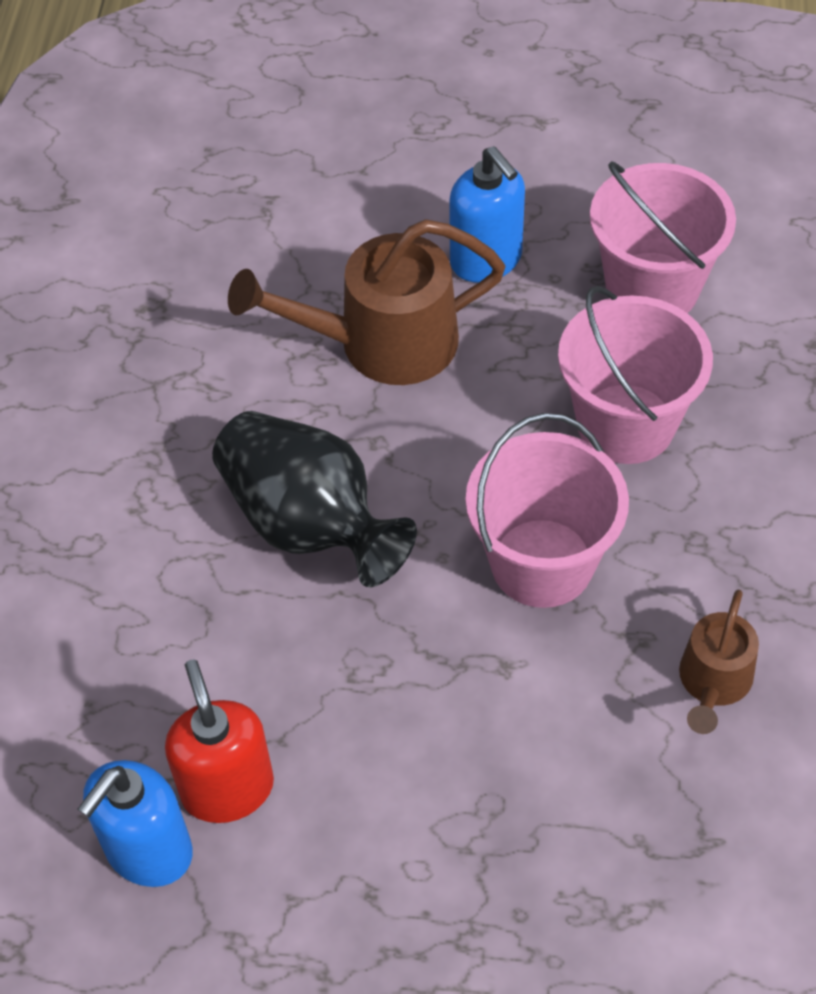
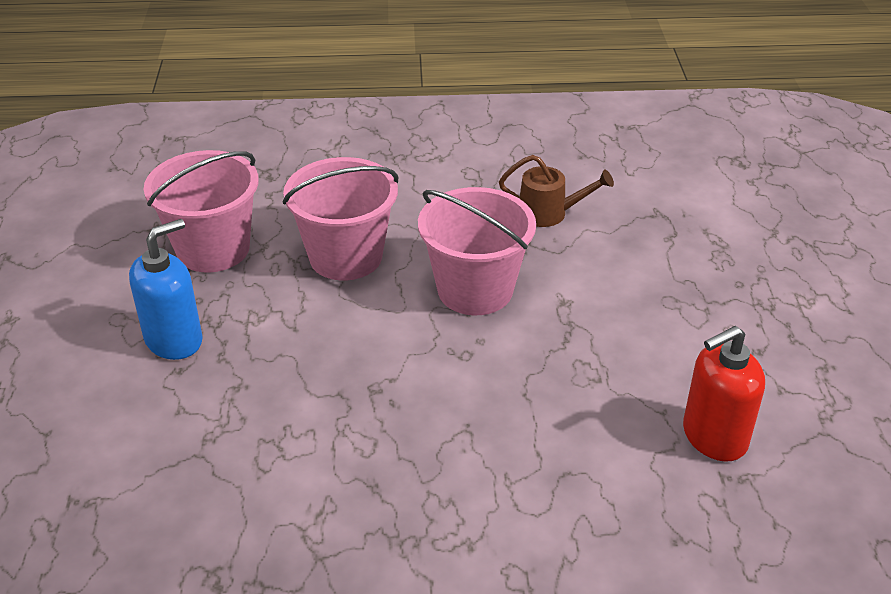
camera: 100 degrees left, 15 degrees down
blue soap dispenser [78,760,193,887] -> none
black vase [212,411,417,587] -> none
brown watering can [228,219,506,385] -> none

